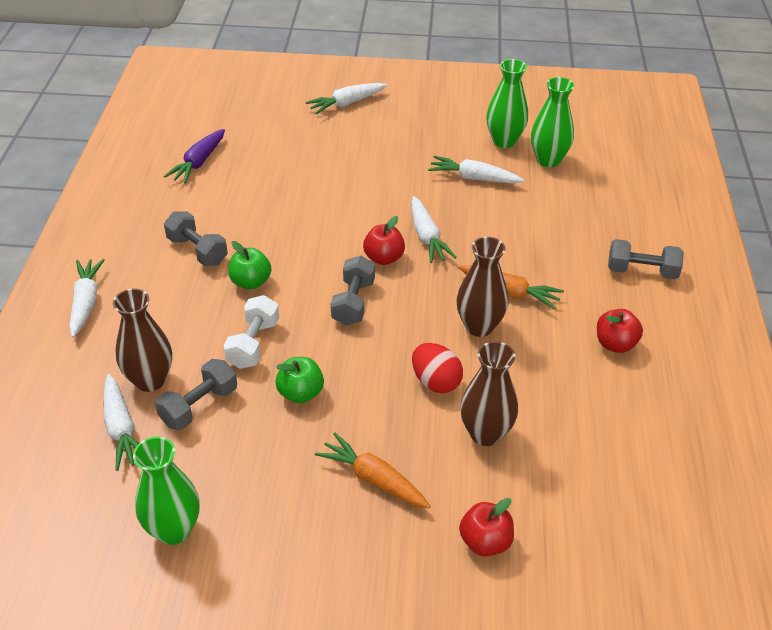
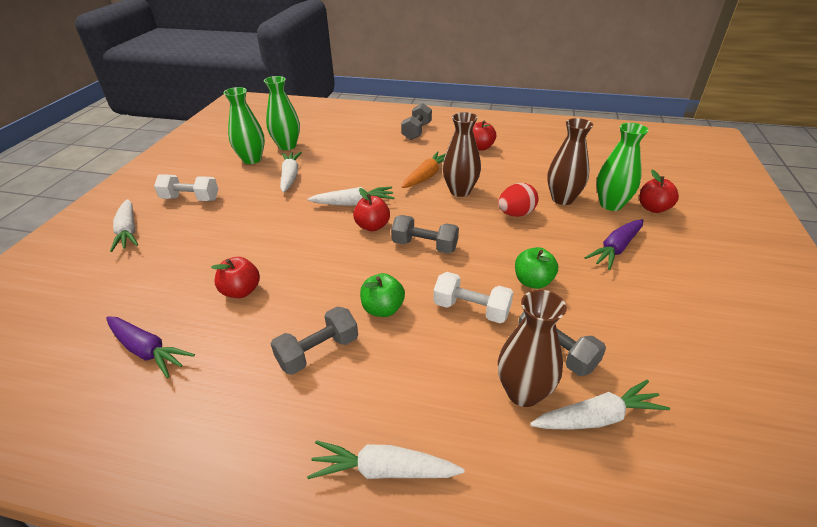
camera: 80 degrees left, 5 degrees down
green vase [133,437,199,545] -> green vase moved to [596,123,649,211]
orange carrot [315,432,431,508] -> purple carrot [584,219,643,270]
white carrot [428,156,524,183] -> white carrot turned 150 degrees clockwise [280,152,302,193]
none -> white dumbbell [154,174,218,201]
none -> red apple [211,257,260,298]

